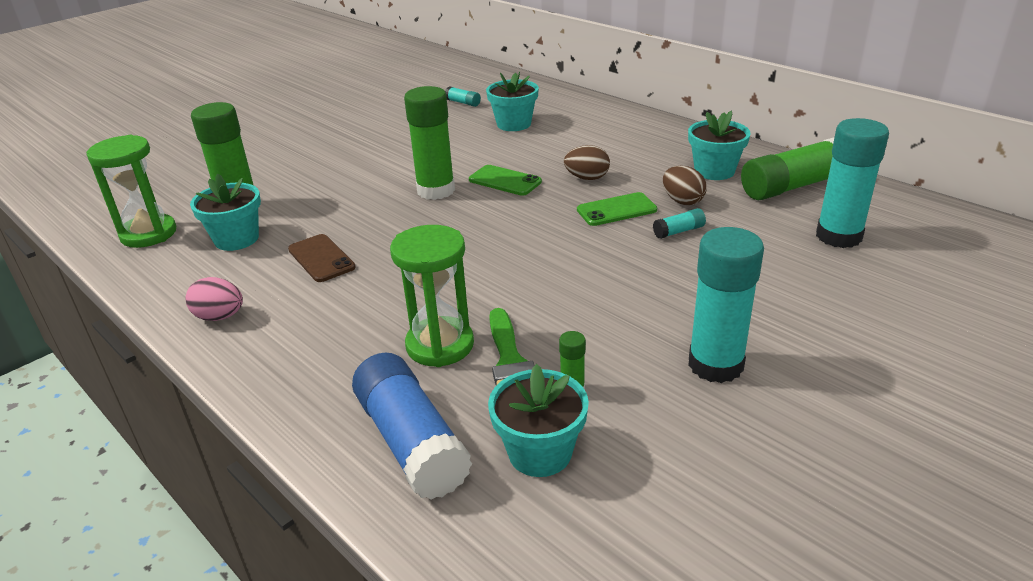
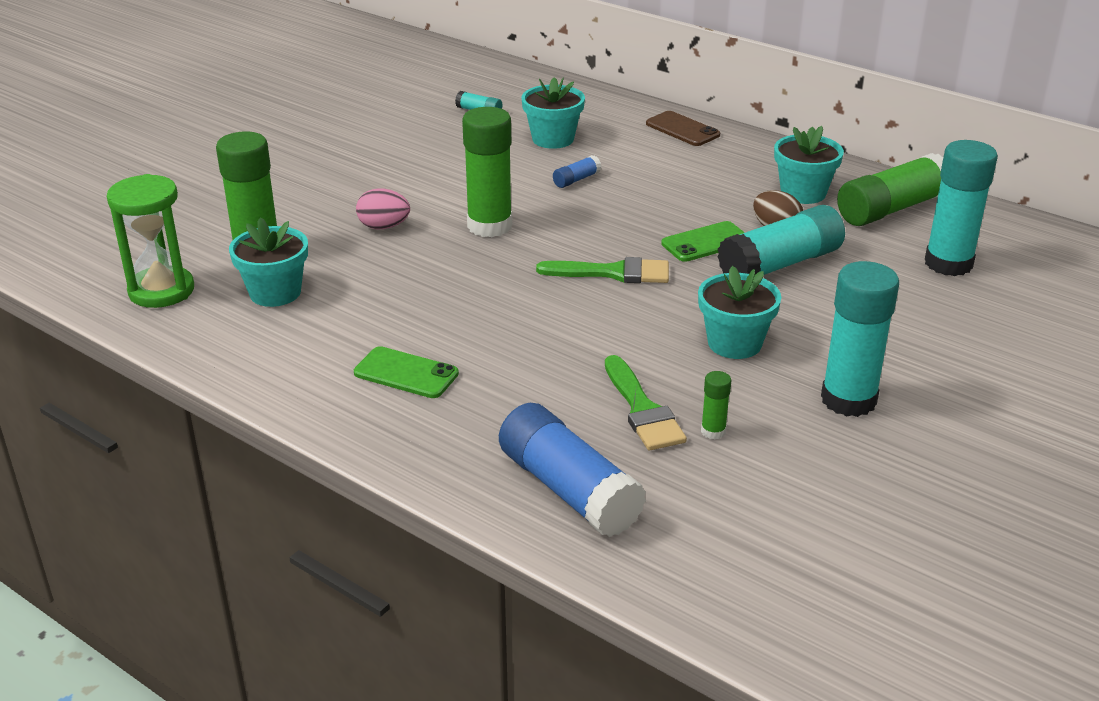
camera: 10 degrees left, 0 degrees up
pink egg [186,277,243,321] -> pink egg moved to [356,188,410,229]
brown phone [288,234,356,282] -> brown phone moved to [646,111,720,146]
green hourglass [390,225,474,367] -> none
green phone [469,165,542,196] -> green phone moved to [354,346,459,398]
turquoise flower pot [488,364,589,477] -> turquoise flower pot moved to [698,266,781,359]
brown egg [564,145,610,180] -> none
turquoise glue stick [653,208,706,239] -> turquoise glue stick [718,205,845,275], size x2.27
none -> green brush [536,257,669,283]
none -> blue glue stick [553,155,601,188]

